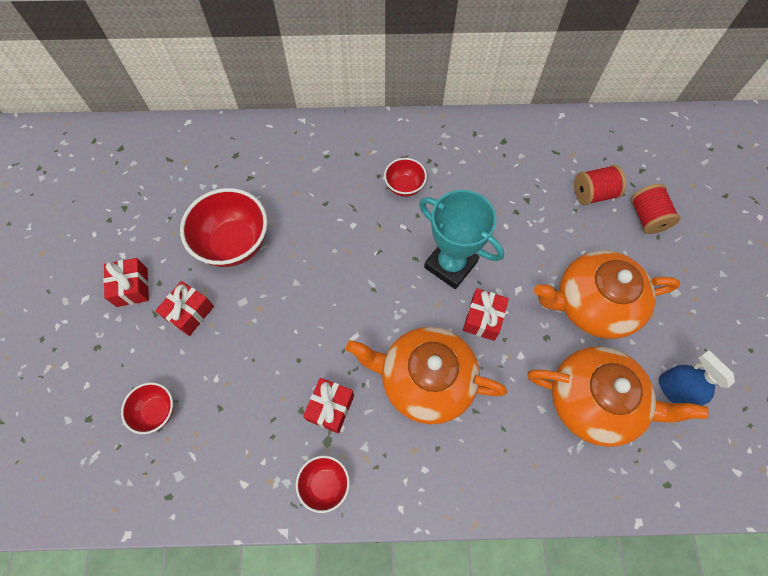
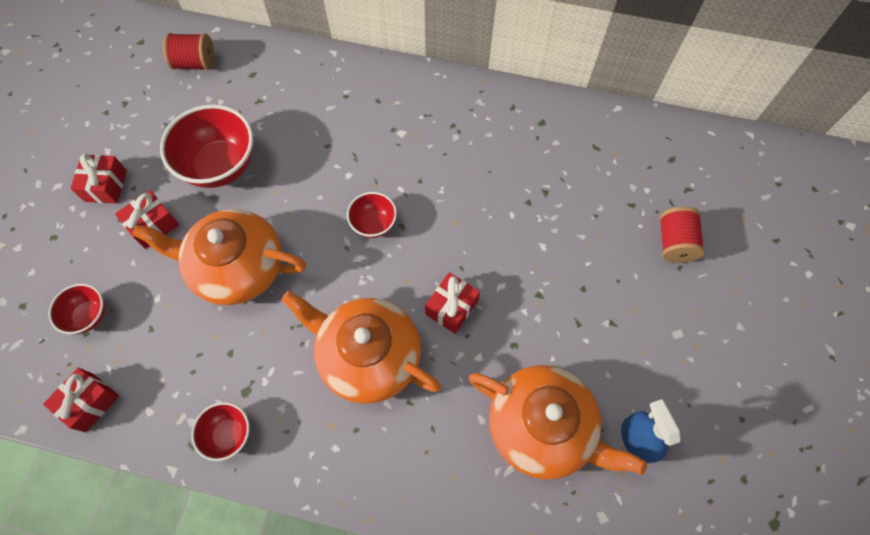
camera: 15 degrees right, 0 degrees up
red gift [303,378,354,433] -> red gift moved to [43,368,119,432]
red bowl [384,158,427,197] -> red bowl moved to [347,192,397,238]
turquoise trophy [419,190,504,289] -> none
orange teapot [534,250,680,339] -> orange teapot moved to [132,209,307,305]
red spool [574,165,626,205] -> red spool moved to [163,33,214,70]

